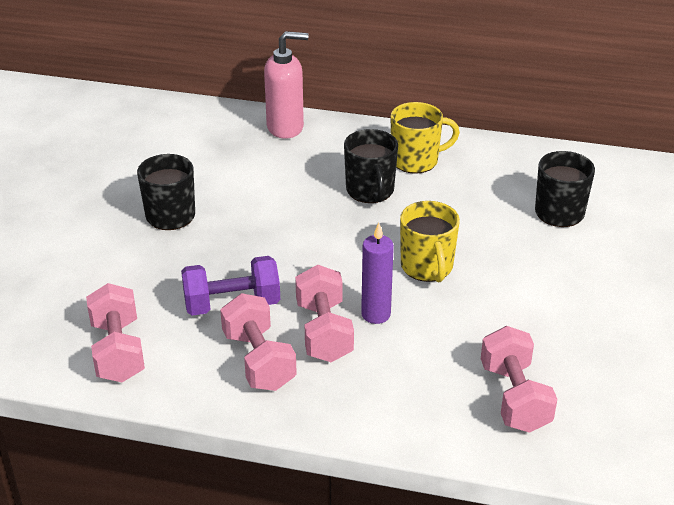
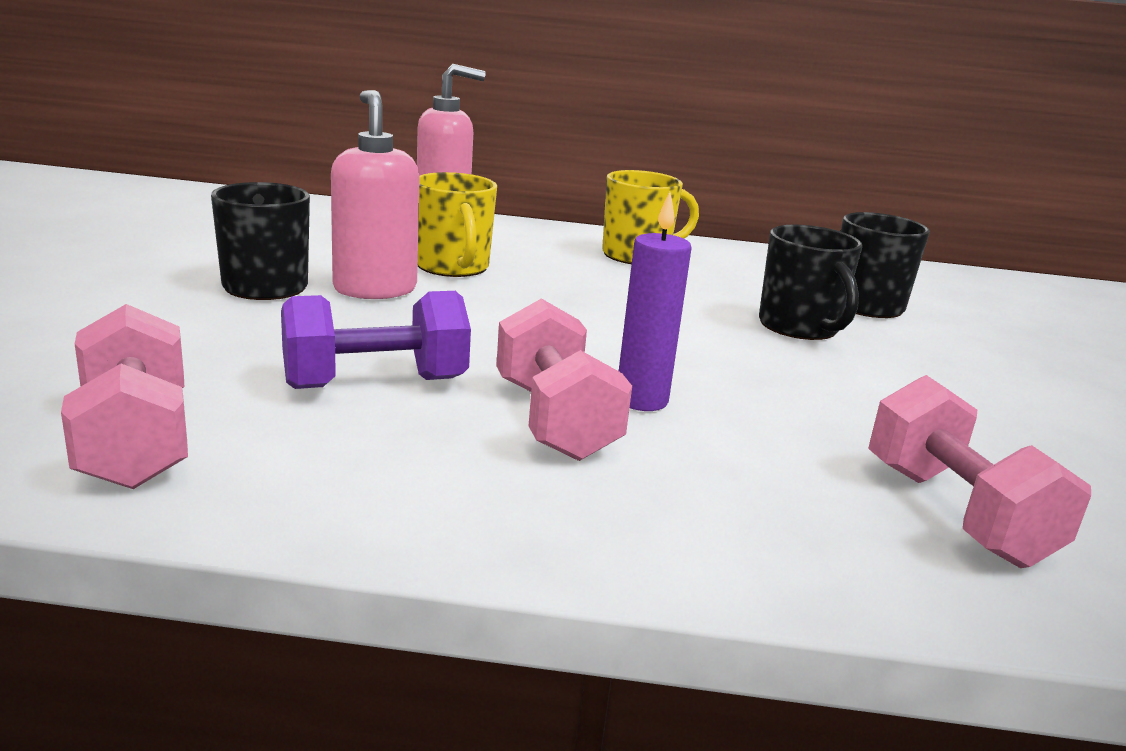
camera: 10 degrees left, 15 degrees down
pink dumbbell [220,293,297,391] -> none
black mug [344,129,398,203] -> black mug moved to [759,225,863,340]
yellow mug [400,201,460,282] -> yellow mug moved to [418,172,497,277]
none -> pink soap dispenser [331,90,420,299]

